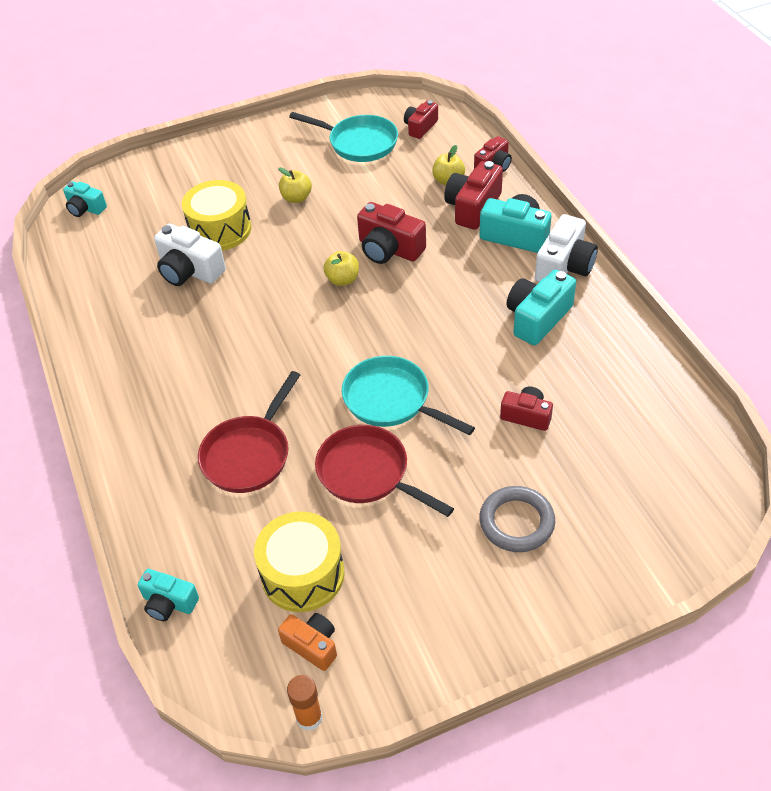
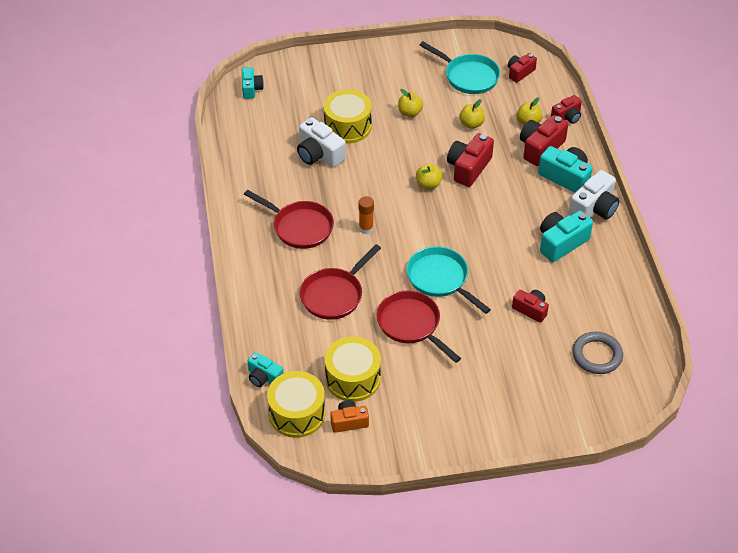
camera: 10 degrees right, 0 degrees up
turquoise camera [63,181,107,217] -> turquoise camera turned 135 degrees counterclockwise [242,67,264,99]
orange camera [278,613,337,671] -> orange camera turned 60 degrees counterclockwise [330,400,369,433]
orange glue stick [287,675,323,731] -> orange glue stick moved to [359,196,374,234]
red camera [357,202,426,264] -> red camera turned 75 degrees clockwise [447,133,494,187]
grey ring [479,486,555,552] -> grey ring moved to [572,332,623,374]
none -> red pan [244,190,334,249]
none -> yellow drum [267,371,325,438]
none -> yellow apple [459,99,485,129]

